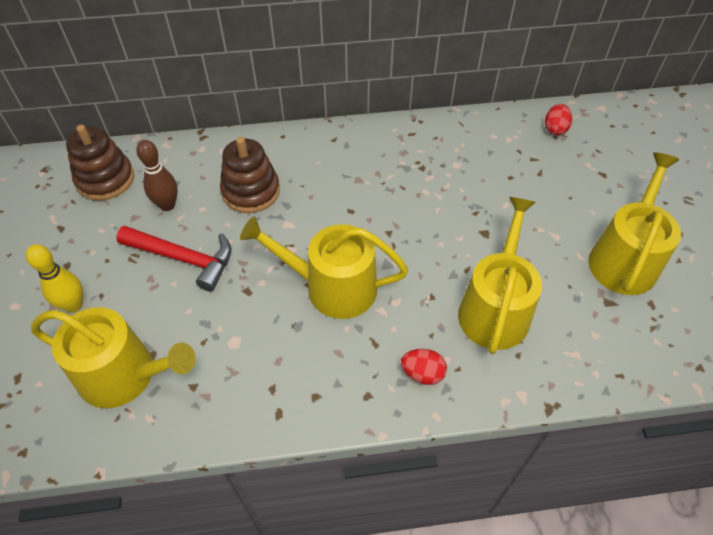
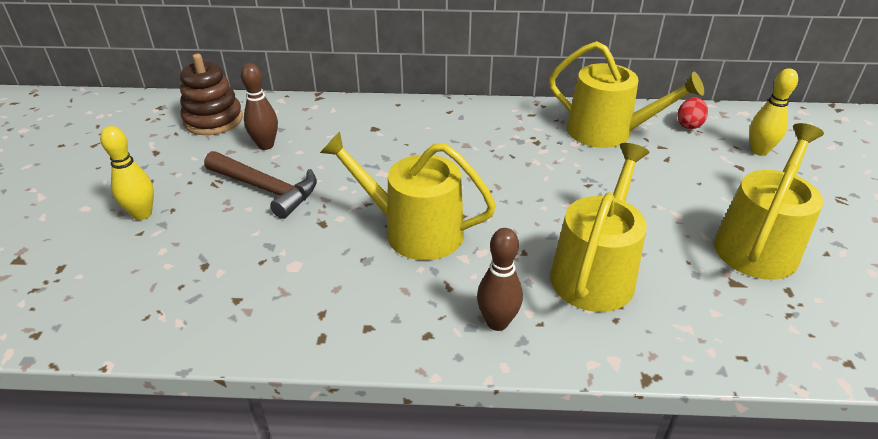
camera: 10 degrees right, 15 degrees down
yellow watering can [31,307,196,408] -> yellow watering can moved to [549,41,704,148]
red hammer [116,226,232,292] -> brown hammer [204,151,317,219]
brown stacking toy [220,137,280,213] -> none
red egg [401,349,447,385] -> brown bowling pin [477,228,523,331]
none -> yellow bowling pin [750,68,798,156]

